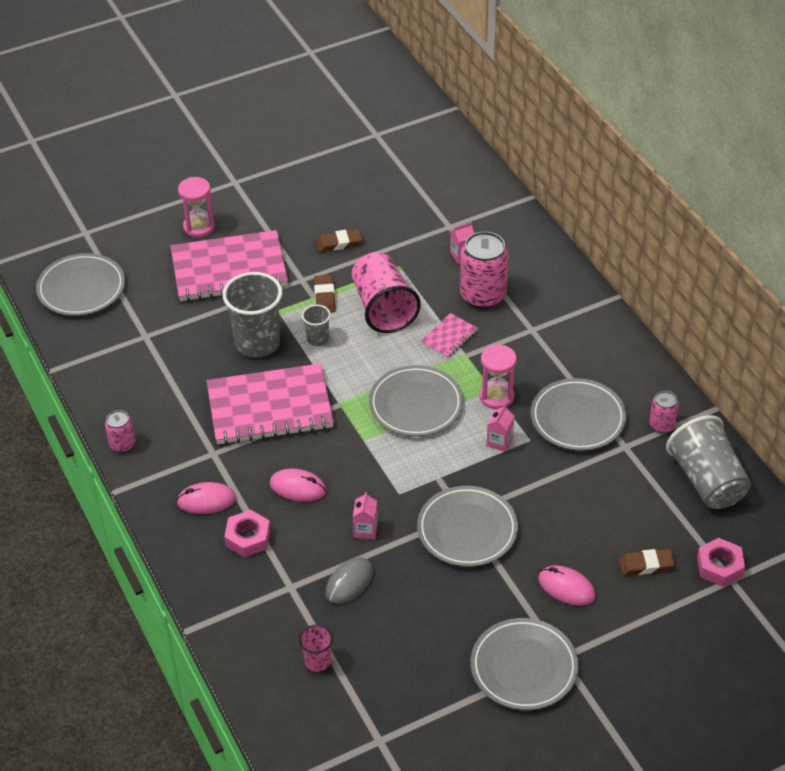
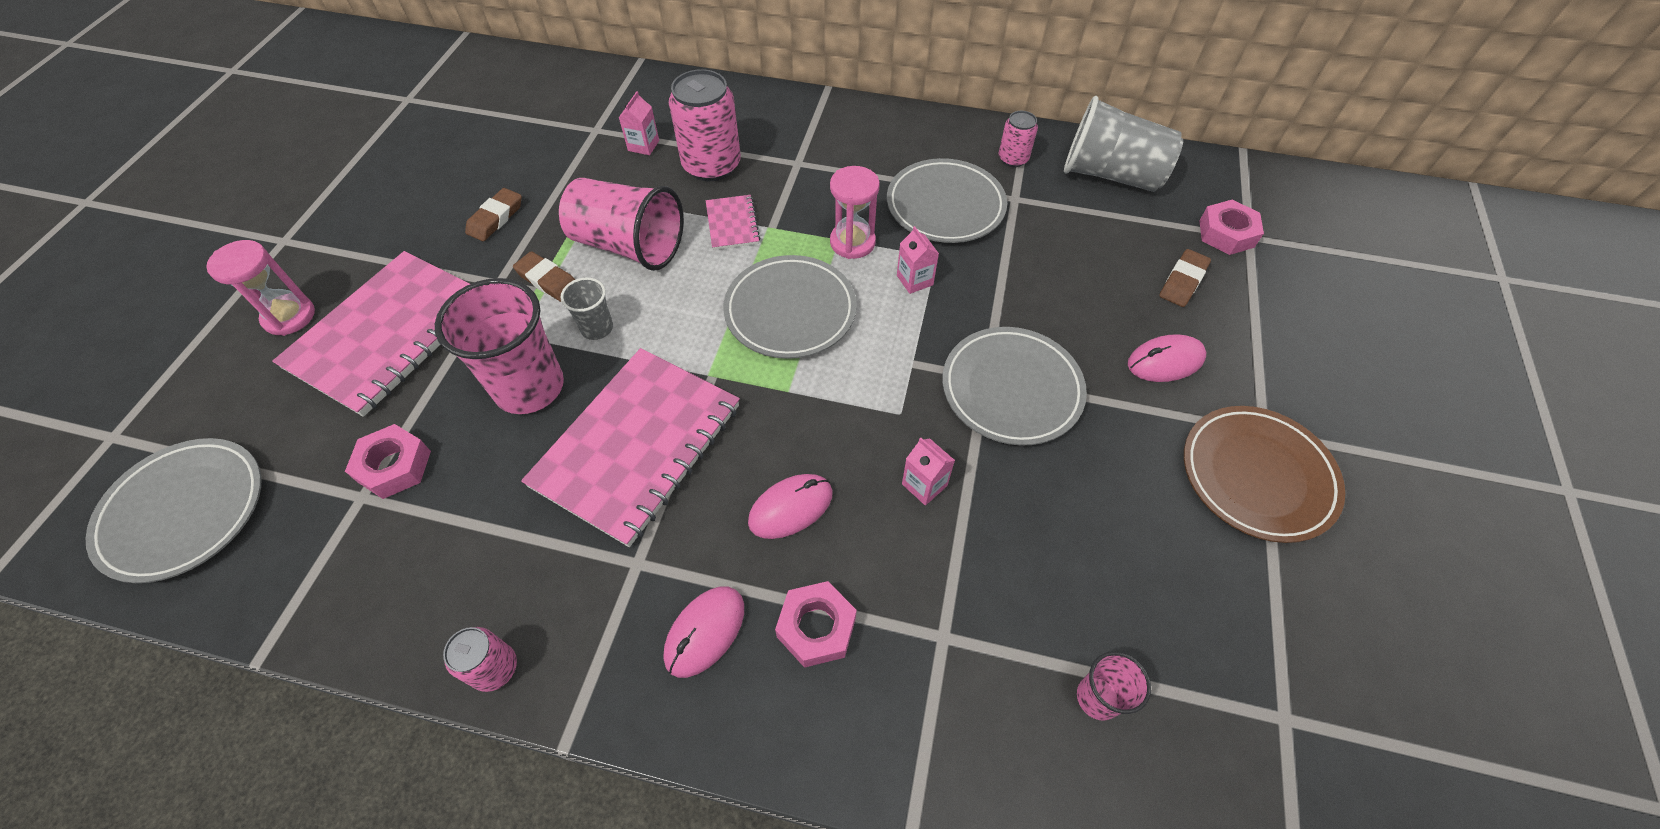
camera: 50 degrees left, 10 degrees up
grey cup [222,272,282,358] -> pink cup [435,278,564,414]
grey mouse [326,557,373,604] -> none
grey plate [471,618,579,710] -> brown plate [1184,406,1345,543]
none -> pink nut [345,424,431,499]

